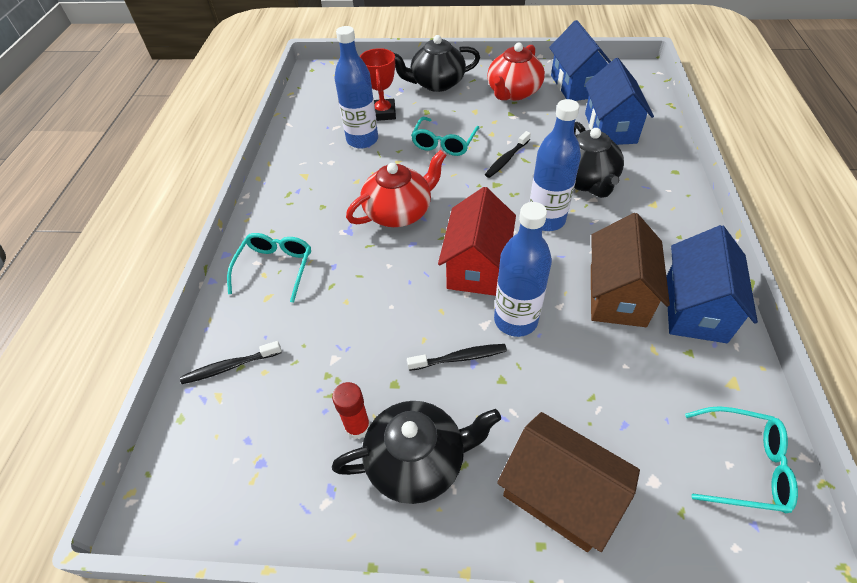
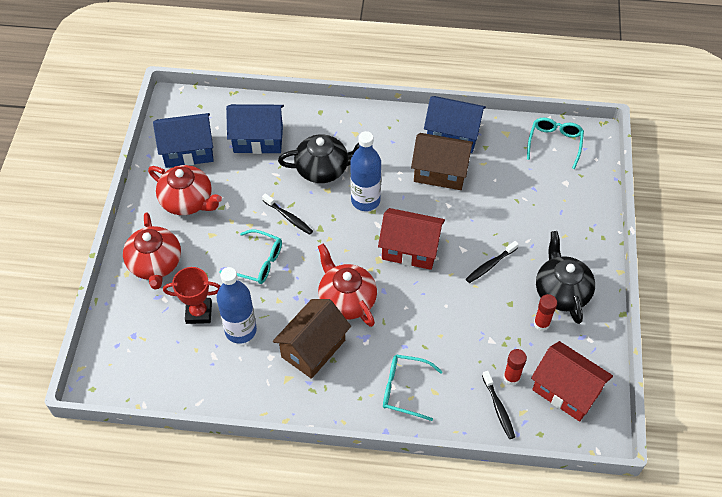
camera: 90 degrees left, 5 degrees up
black teapot [394,35,480,92] -> red teapot [123,213,181,289]
black toothbrush [407,344,507,371] -> black toothbrush turned 120 degrees counterclockwise [466,241,519,283]
blue bottle [494,202,552,337] -> none
brown house [497,412,640,552] -> brown house moved to [273,299,351,379]
none -> red glue stick [503,349,527,385]
none -> red house [531,341,613,422]

